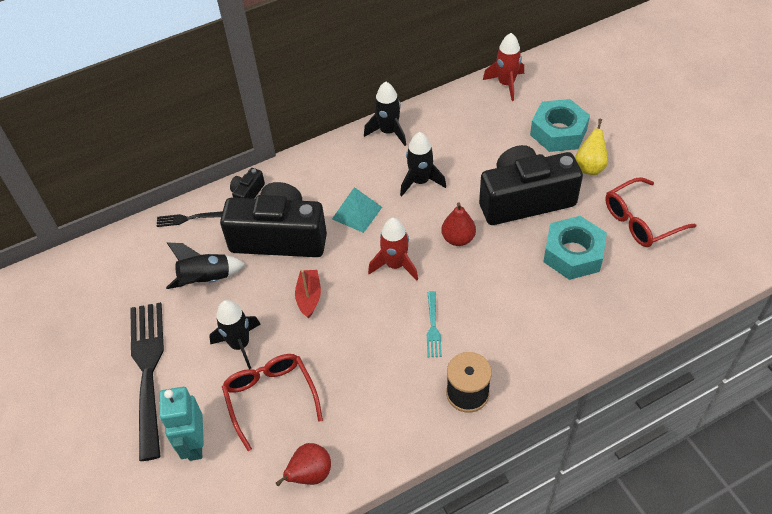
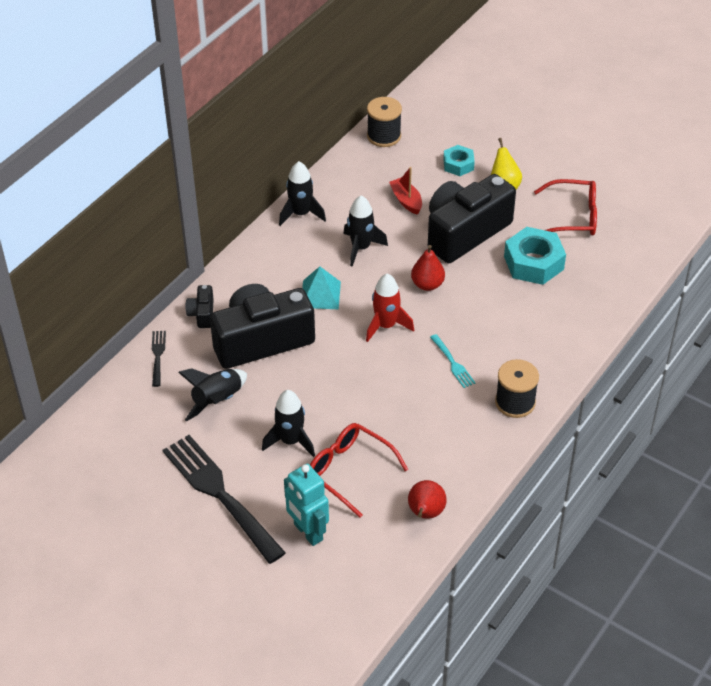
camera: 30 degrees left, 5 degrees down
black fork [157,211,223,227] -> black fork turned 120 degrees clockwise [152,331,166,387]
red boat [295,270,321,318] -> red boat moved to [389,167,422,215]
red rocket [483,33,524,101] -> black spool [367,97,402,147]
turquoise nut [530,99,590,152] -> turquoise nut [443,145,475,176], size x0.59
red glasses [605,177,696,247] -> red glasses turned 120 degrees counterclockwise [534,179,597,235]

